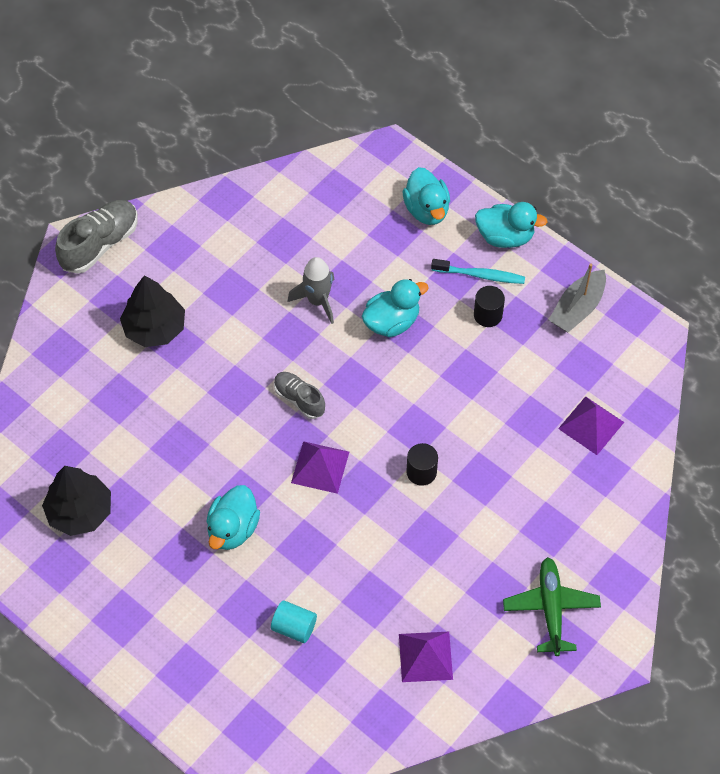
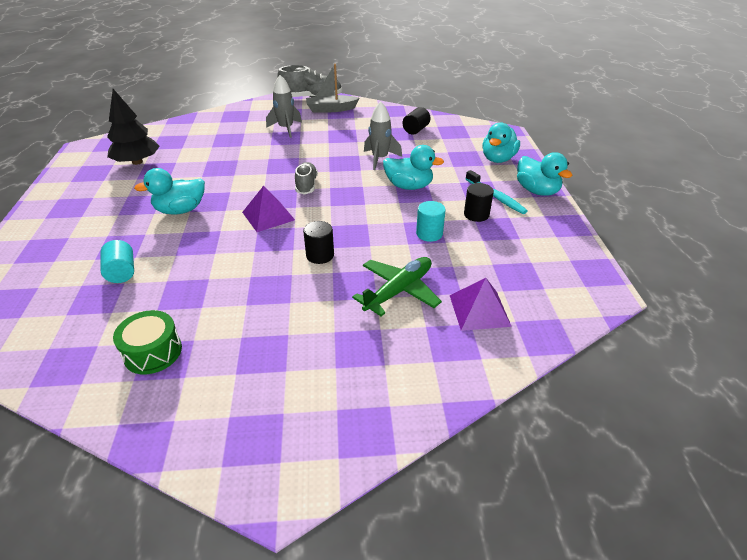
camera: 45 degrees right, 20 degrees down
black tree [120,275,185,347] -> grey rocket [266,75,302,138]
purple pyramid [399,632,453,682] -> green drum [113,310,182,374]
green plane [503,557,601,656] -> green plane moved to [352,257,442,316]
grey boat [549,263,606,333] -> grey boat moved to [306,64,360,113]
none -> black cylinder [403,107,431,134]
none -> turquoise cylinder [416,201,446,242]

